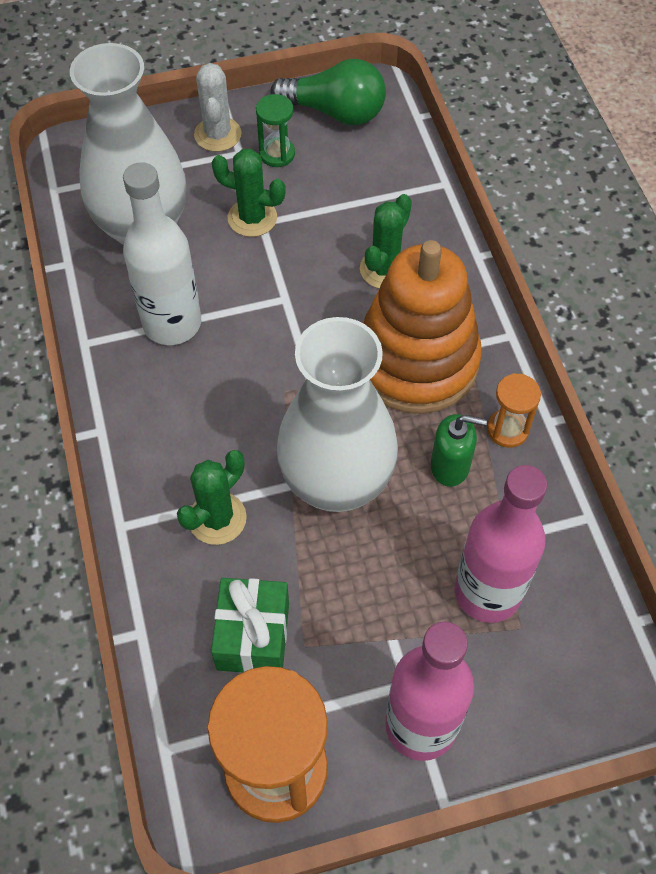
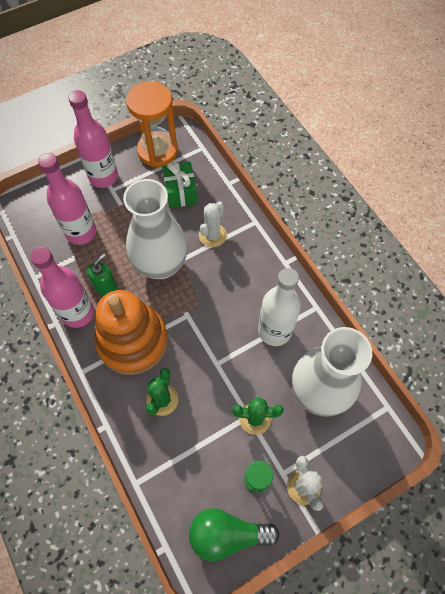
camera: 165 degrees right, 5 degrees up
green cactus [177,450,247,545] -> white cactus [199,201,227,247]
green soap dispenser [431,414,487,487] -> green soap dispenser turned 135 degrees clockwise [87,254,117,296]
orange hourglass [487,373,541,448] -> pink bottle [30,247,94,328]

